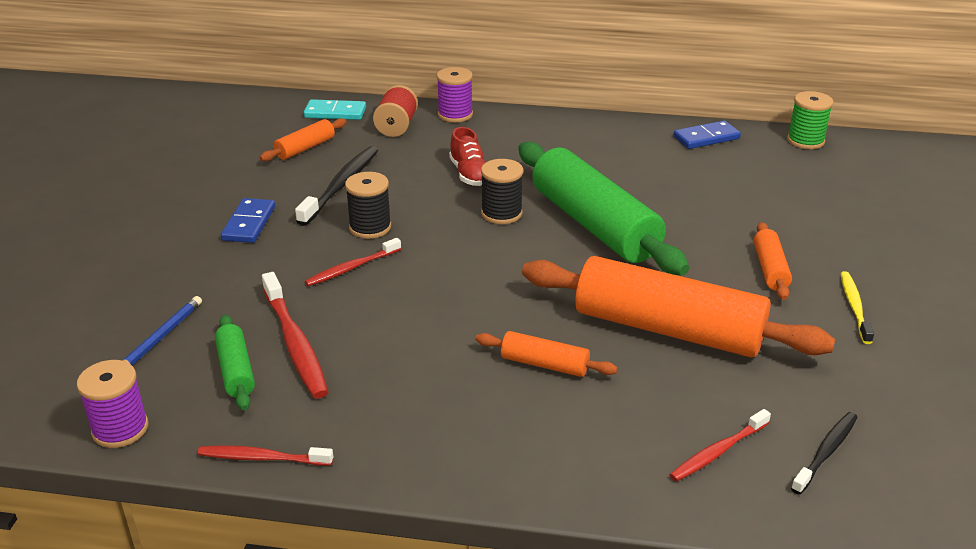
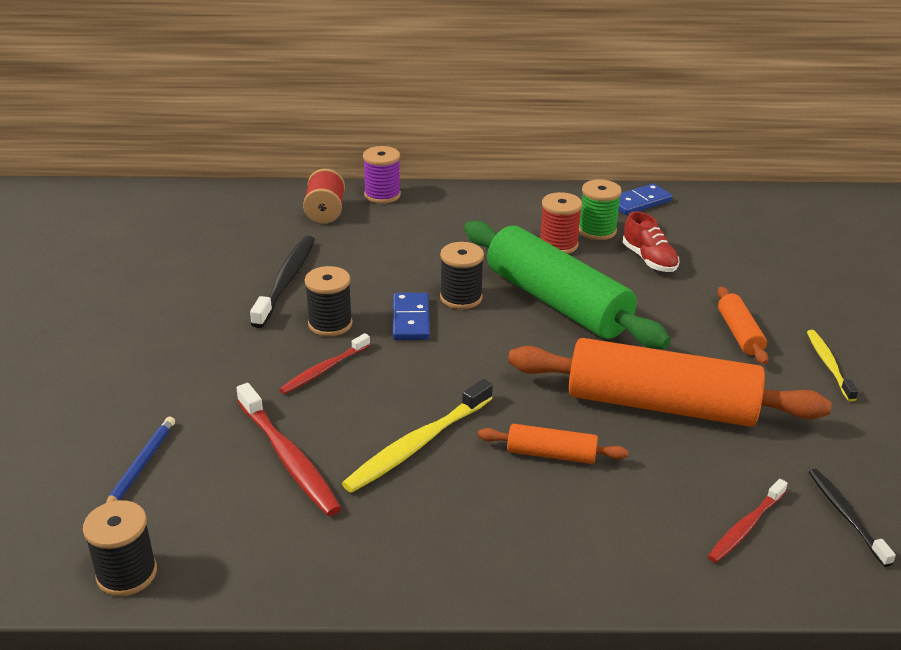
camera: 10 degrees left, 0 degrees up
purple spool [77,360,149,448] -> black spool [83,500,157,596]
red toothbrush [198,445,333,466] -> none
green rolling pin [215,315,255,410] -> none
blue domino [221,198,275,243] -> blue domino moved to [393,293,430,340]
orange rolling pin [260,118,347,161] -> none
turquoise domino [304,99,366,120] -> none
red shoe [449,127,486,186] -> red shoe moved to [623,211,679,272]
green spool [787,91,833,149] -> green spool moved to [579,180,622,240]
black toothbrush [791,412,857,495] -> black toothbrush turned 45 degrees counterclockwise [809,469,896,567]
none -> yellow toothbrush [342,379,493,493]
none -> red spool [540,192,582,254]

